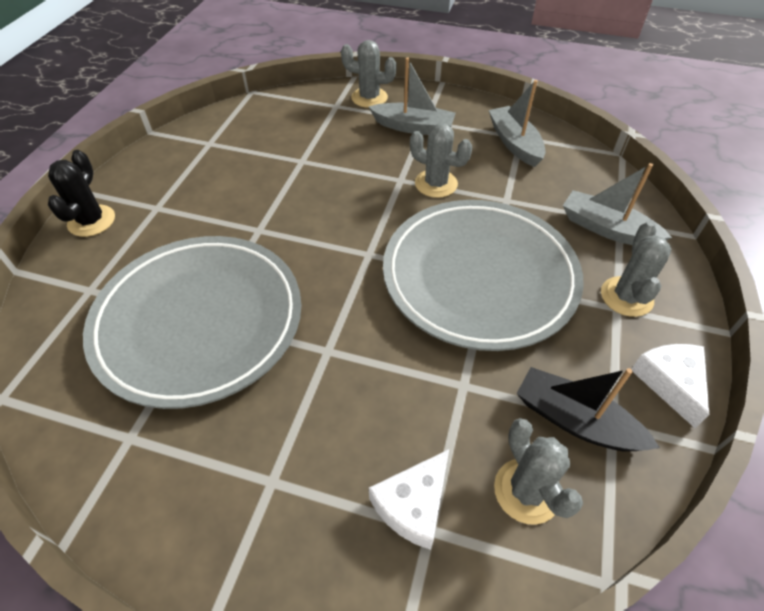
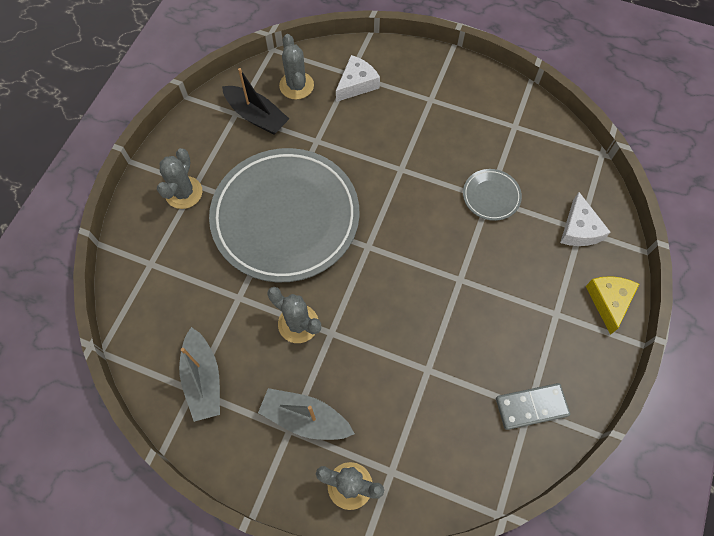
camera: 175 degrees left, 15 degrees up
black cactus [48,150,115,237] -> yellow cheese [586,276,639,335]
grey plate [83,236,301,409] -> grey plate [463,169,522,221], size x0.40
grey boat [563,163,672,245] -> none
white cheese [631,344,709,428] -> white cheese moved to [560,192,610,246]
none -> grey domino [496,383,570,430]

